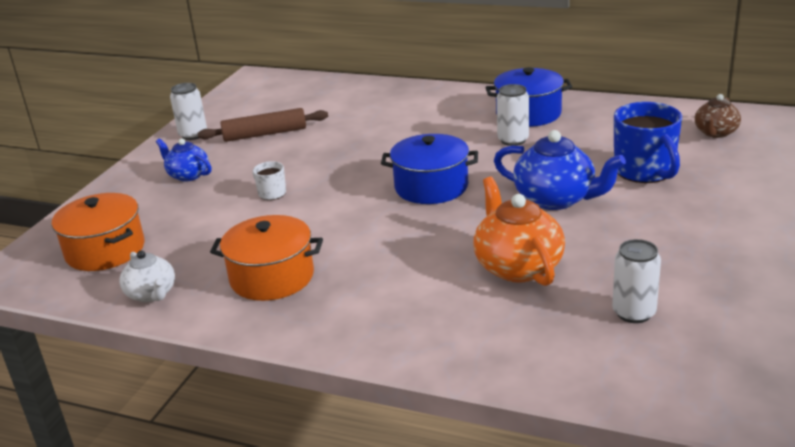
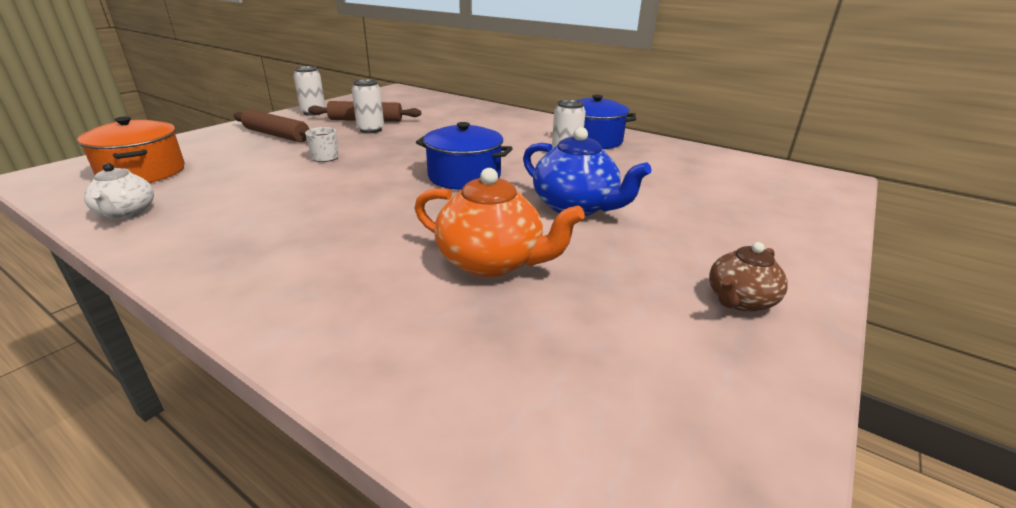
camera: 10 degrees right, 0 degrees up
blue teapot [156,138,212,182] -> brown rolling pin [233,109,309,142]
orange pot [210,215,323,301] -> none
orange teapot [473,177,565,286] -> orange teapot turned 120 degrees clockwise [415,168,585,277]
white can [612,239,661,323] -> white can moved to [352,79,384,133]
blue mug [614,102,682,183] -> none
brown teapot [695,94,741,138] -> brown teapot moved to [709,242,788,312]

